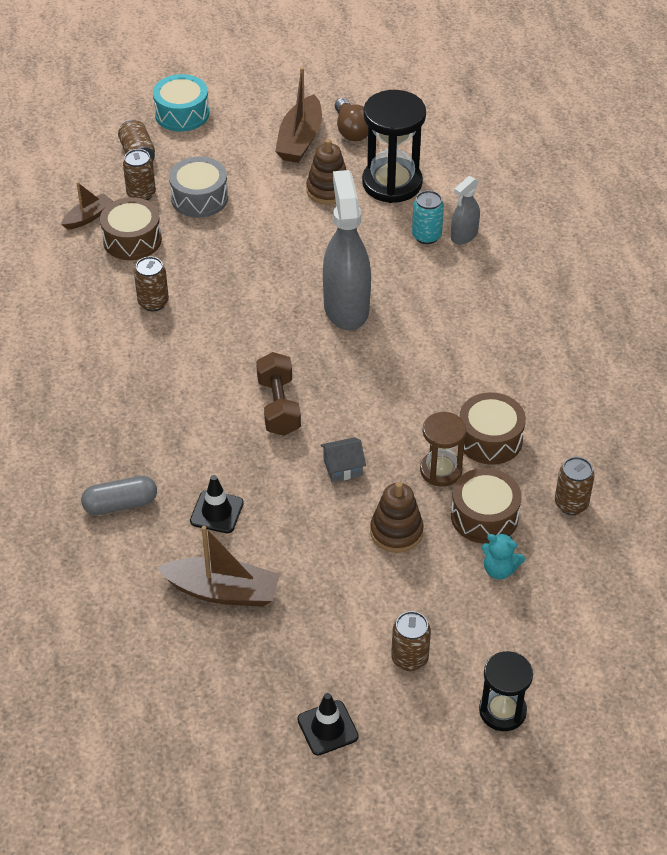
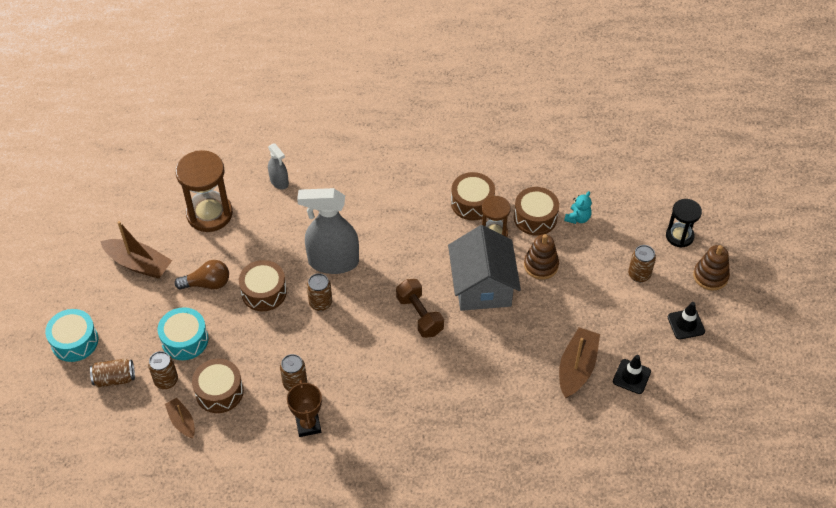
camera: 80 degrees left, 5 degrees up
grey capsule [81,476,157,515] -> none
grey drum [169,157,228,218] -> turquoise drum [158,307,208,360]
black traffic cone [190,475,244,533] -> black traffic cone moved to [613,355,651,394]
brown dumbbell [256,352,301,436] -> brown dumbbell turned 60 degrees clockwise [396,279,444,338]
brown stacking toy [306,139,346,205] -> brown stacking toy moved to [693,245,730,291]
grey house [321,437,366,482] -> grey house [448,225,521,311], size x2.45
brown light bulb [335,98,368,141] -> brown light bulb moved to [174,260,229,290]
black hourglass [362,90,426,203] -> brown hourglass [175,150,233,232]
turquoise can [412,190,444,244] -> none
brown can [555,457,595,515] -> brown can moved to [307,273,332,311]
none -> brown drum [239,260,287,311]
none -> brown trophy [287,379,322,437]

